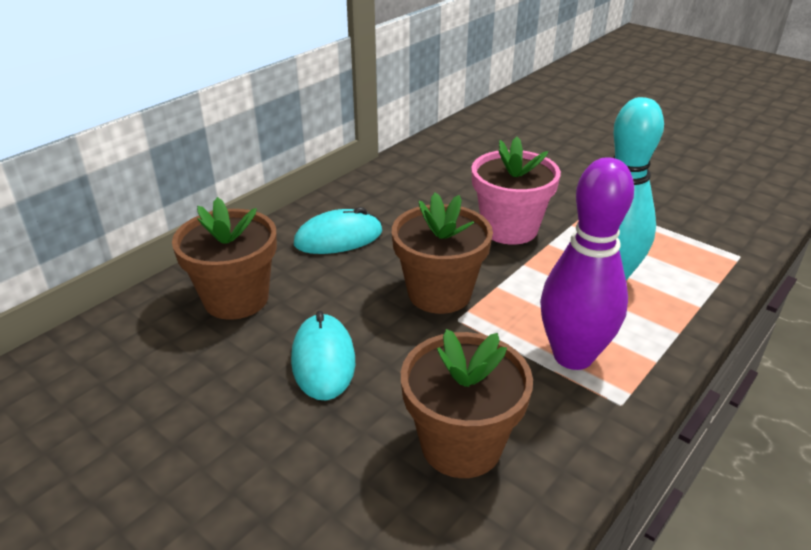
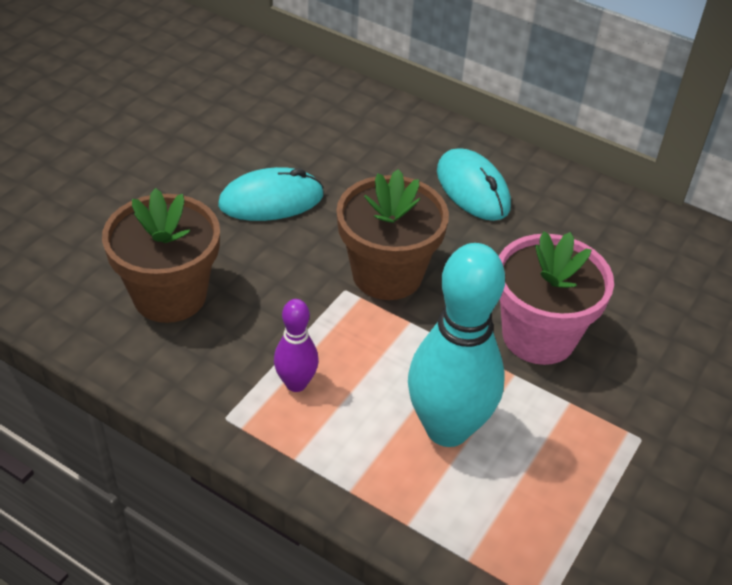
camera: 80 degrees right, 10 degrees up
brown flower pot [172,197,277,320] -> none
purple bowling pin [540,157,634,370] -> purple bowling pin [274,299,319,392], size x0.49

